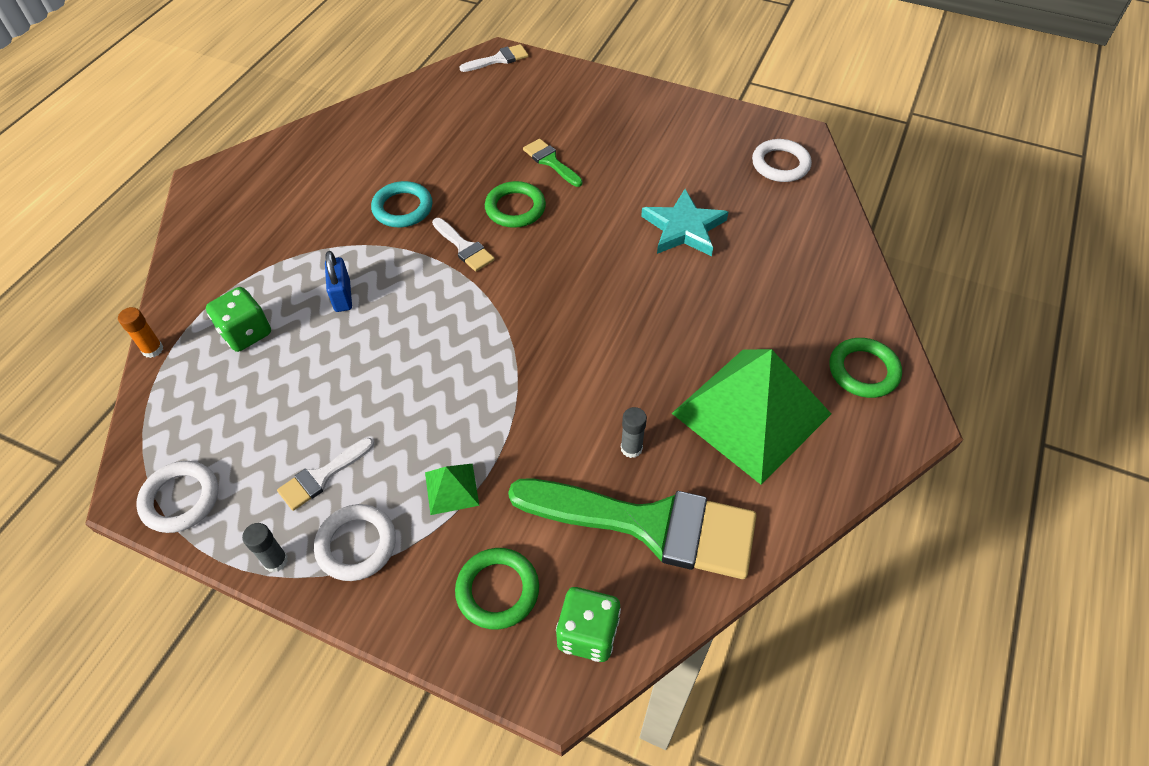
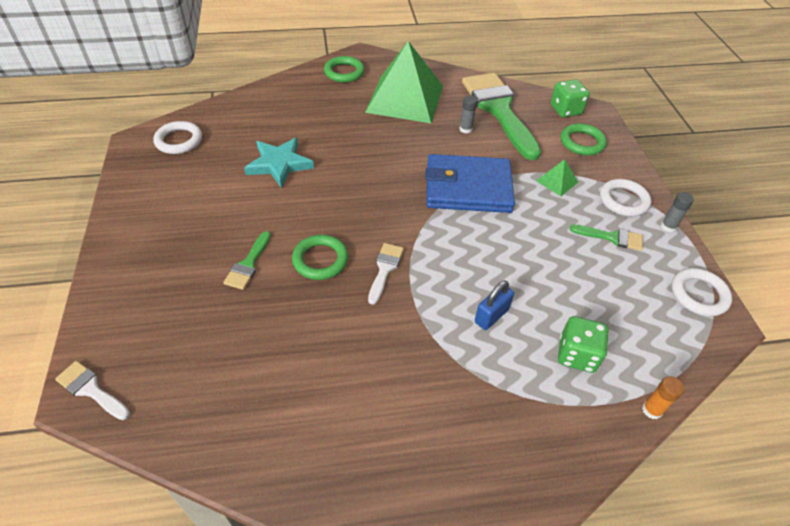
camera: 125 degrees left, 5 degrees down
white brush [277,438,374,511] -> green brush [570,225,643,251]
turquoise ring [371,181,433,227] -> none
none -> blue wallet [425,154,515,213]

